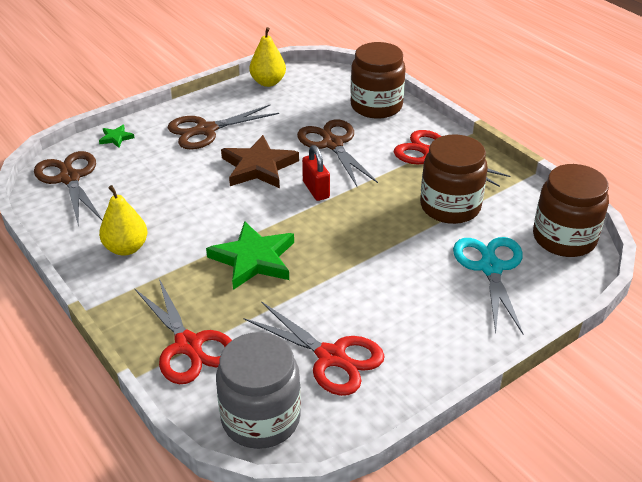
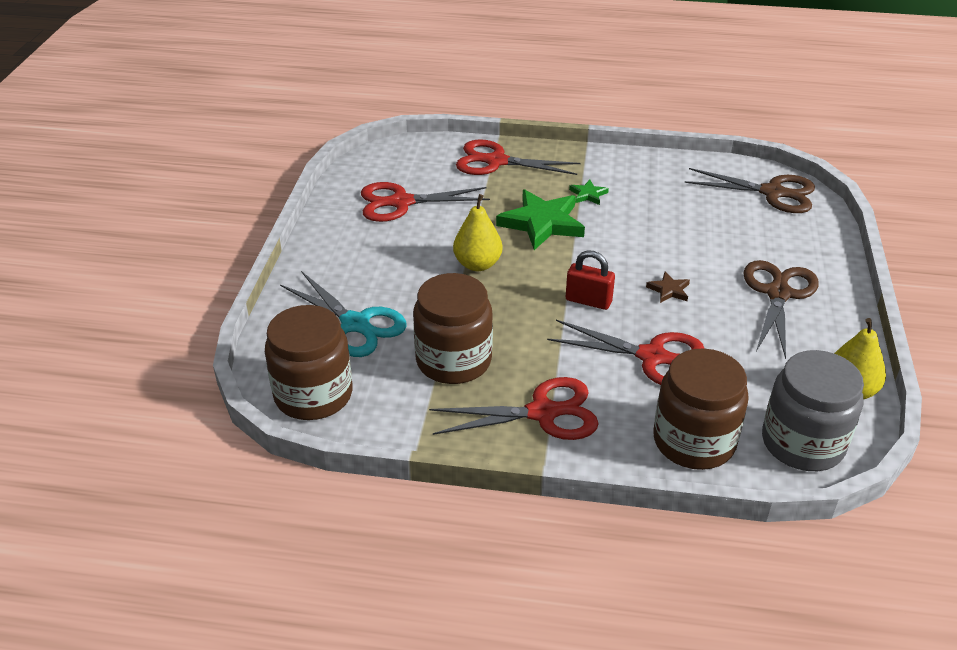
camera: 135 degrees right, 0 degrees up
green star [99,125,134,148] -> green star moved to [569,180,609,205]
yellow pear [99,185,147,256] -> yellow pear moved to [453,194,502,271]
grey jar [216,332,301,449] -> grey jar moved to [762,350,864,471]
brown star [221,135,299,188] -> brown star [646,272,690,303], size x0.46
brown scissors [297,120,378,186] -> red scissors [547,320,705,385]

